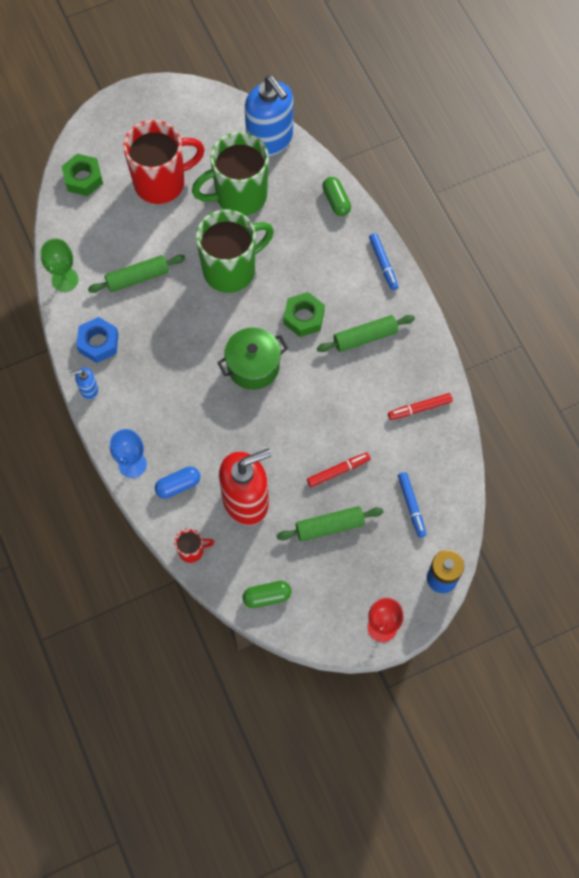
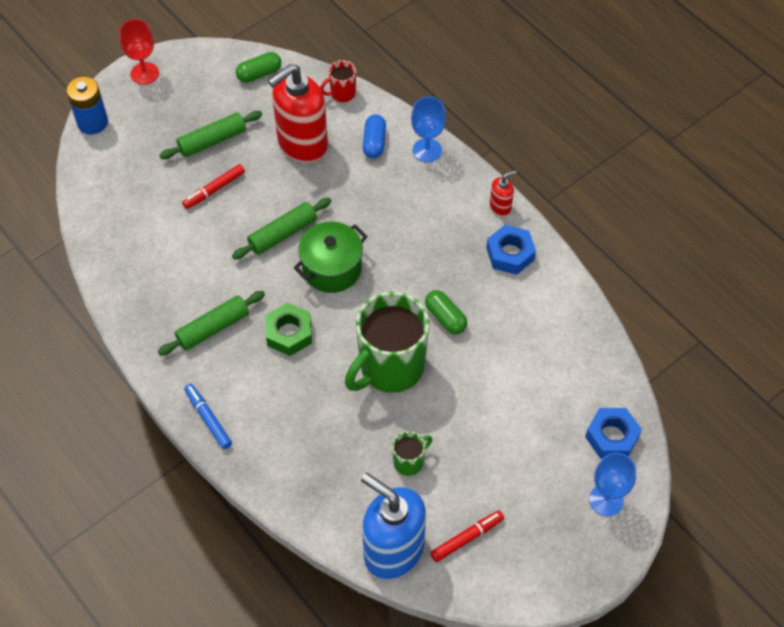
camera: 165 degrees right, 10 degrees down
green goblet [40,239,78,292] -> none
green nut [62,154,103,196] -> blue nut [585,408,642,459]
blue soap dispenser [70,367,98,399] -> red soap dispenser [490,170,517,216]
green rolling pin [88,255,185,293] -> green rolling pin moved to [232,198,331,259]
red mug [123,120,205,204] -> none
blue capsule [155,467,200,498] -> blue capsule turned 45 degrees counterclockwise [363,114,386,158]
green mug [192,132,269,216] -> green mug [392,431,432,476], size x0.44
green capsule [322,177,351,216] -> green capsule moved to [425,290,467,334]
red marker [388,393,453,420] -> red marker moved to [430,511,504,562]
blue marker [398,472,426,538] -> none
none -> blue goblet [589,452,636,516]

